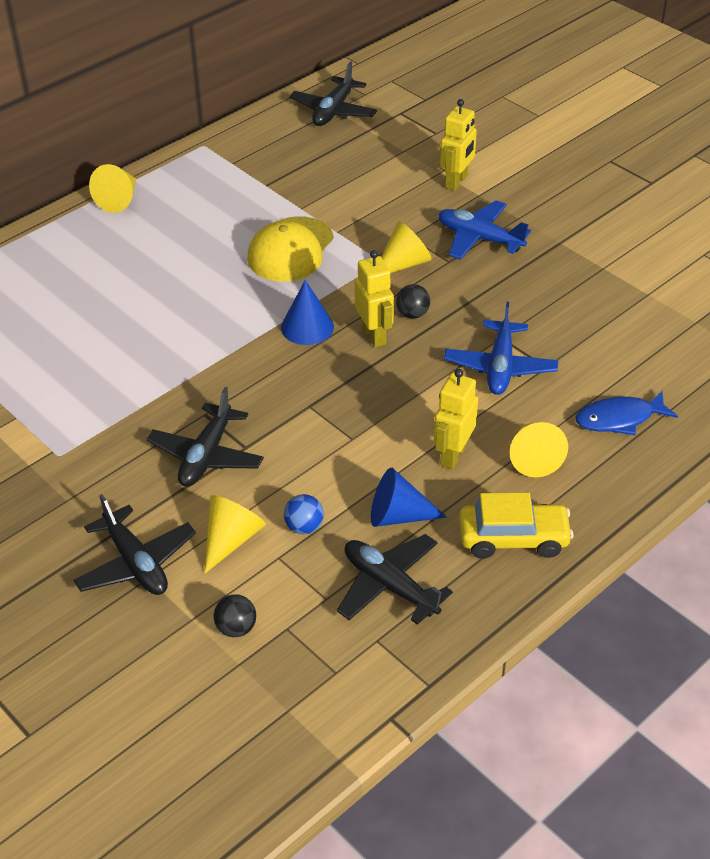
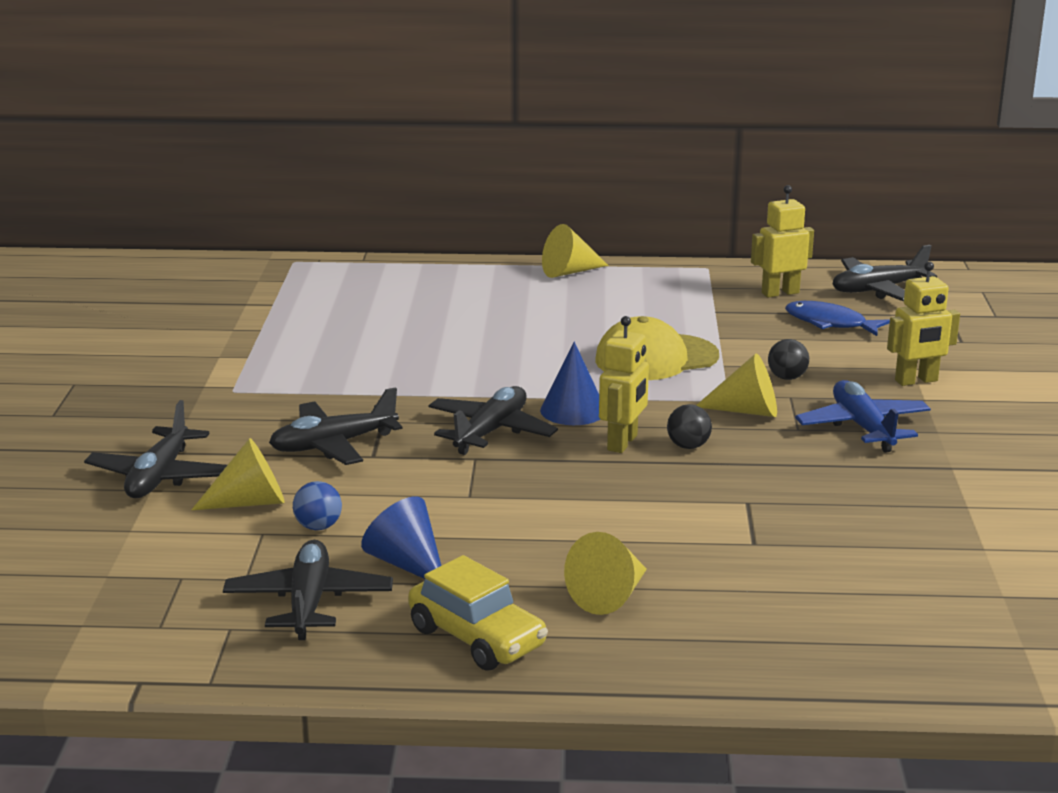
camera: 45 degrees right, 20 degrees down
black ball [213,594,256,637] -> black ball moved to [768,339,809,380]
yellow robot [434,369,478,469] -> yellow robot moved to [751,185,814,298]
blue plane [444,302,559,395] -> none
blue fish [576,391,678,435] -> blue fish moved to [785,301,890,336]
none -> black plane [428,386,558,455]

